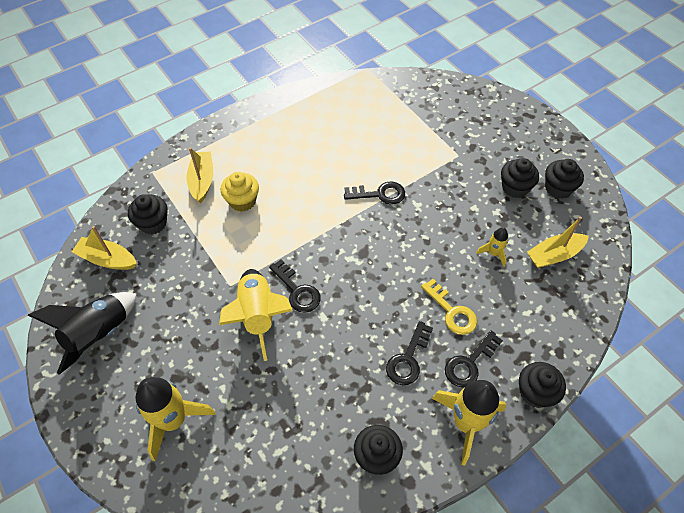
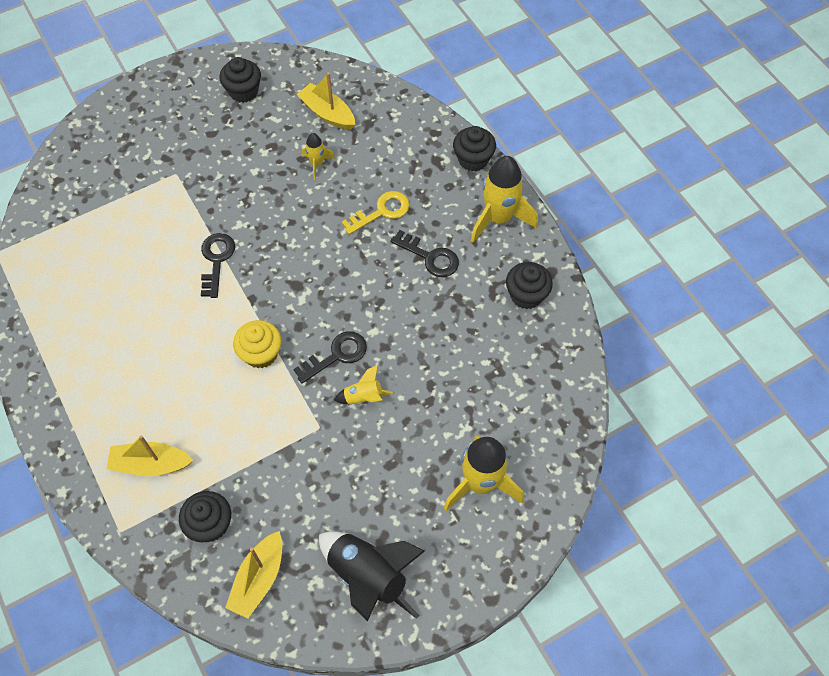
camera: 85 degrees left, 5 degrees up
yellow rocket [219,269,293,361] -> yellow rocket [334,365,393,404], size x0.50
yellow cupcake [221,172,259,212] -> yellow cupcake moved to [233,320,281,368]
black key [445,330,503,387] -> none
black cupcake [501,158,539,198] -> none
yellow boat [527,217,589,268] -> yellow boat turned 150 degrees clockwise [297,72,355,130]

